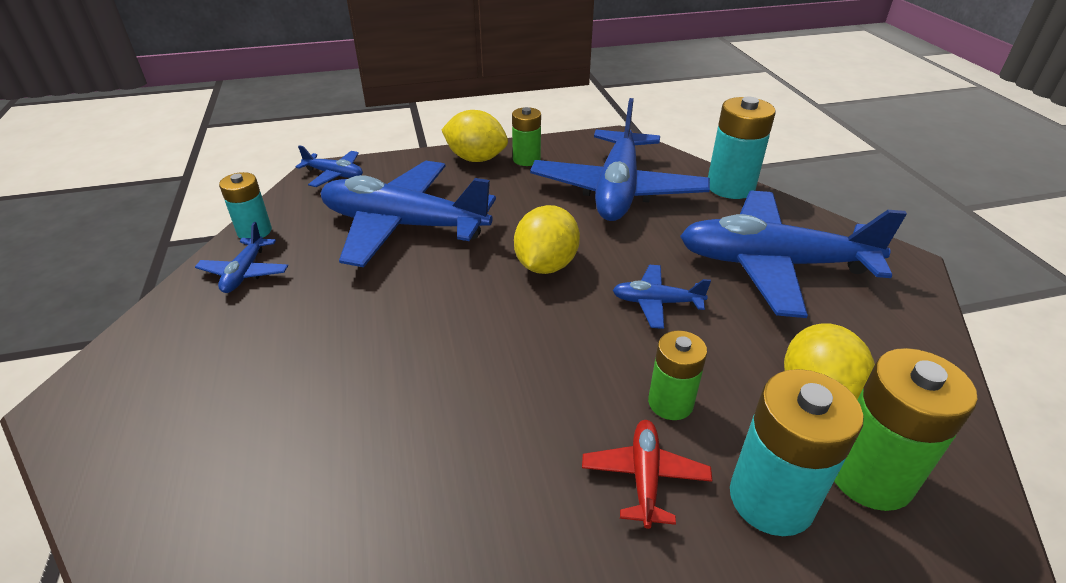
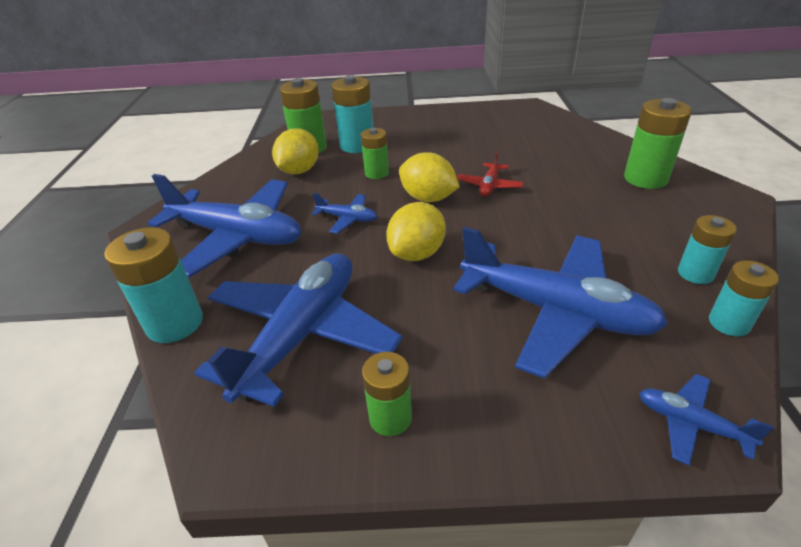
camera: 165 degrees left, 0 degrees up
blue plane [195,222,288,293] -> turquoise battery [678,215,737,284]
yellow lemon [441,110,508,162] -> yellow lemon moved to [399,152,460,202]
red plane [582,420,712,529] -> red plane moved to [457,151,524,197]
none -> green battery [624,98,692,189]

